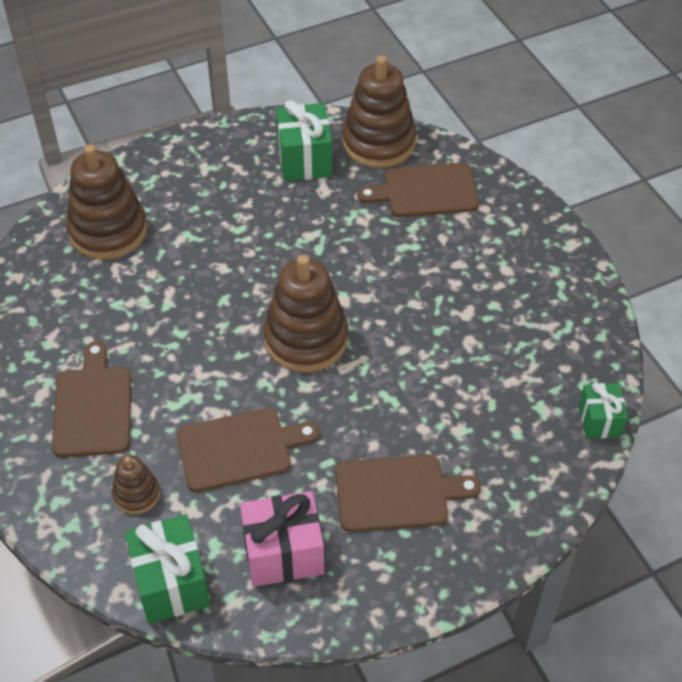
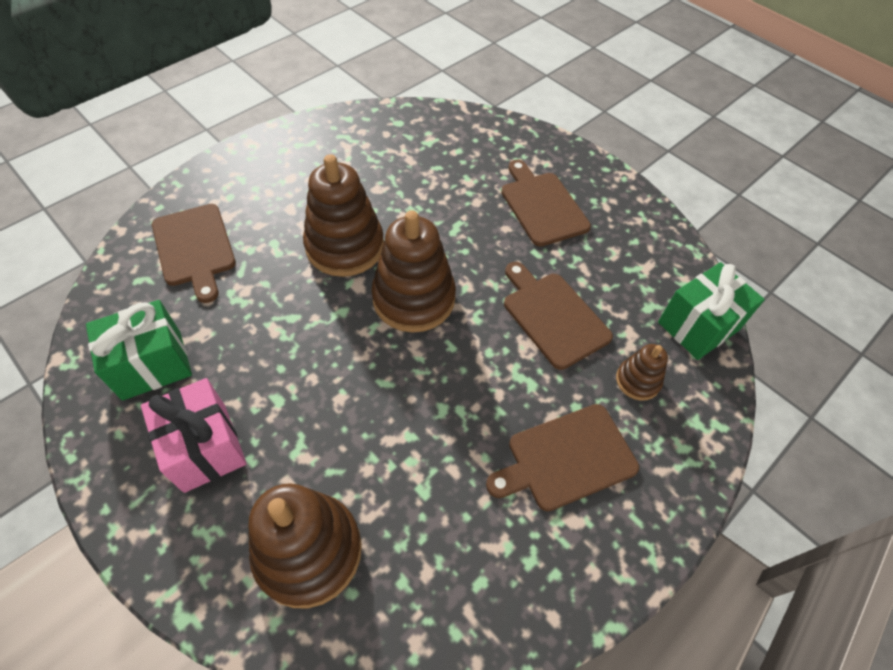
camera: 110 degrees left, 5 degrees up
pink gift [240,491,324,587] -> pink gift moved to [141,378,247,493]
brown stacking toy [342,55,416,168] -> brown stacking toy moved to [303,154,384,277]
green gift [579,382,628,439] -> none

